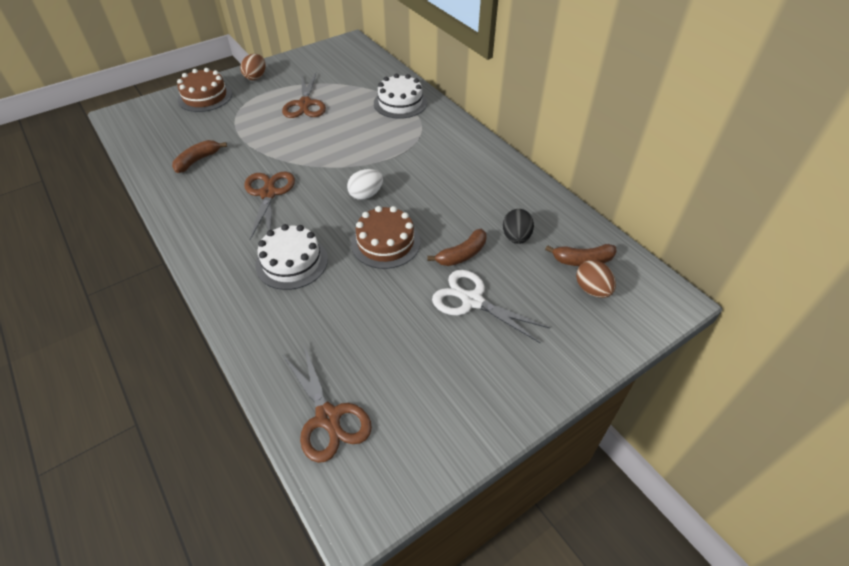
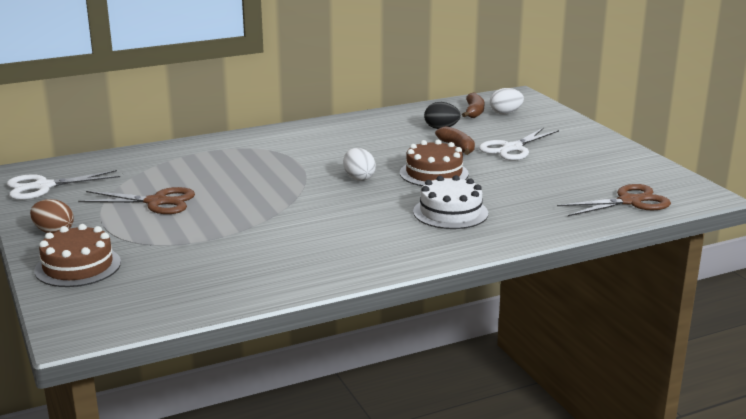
camera: 80 degrees left, 25 degrees down
brown banana [172,140,227,173] -> none
brown scissors [244,172,295,240] -> none
white cake [374,74,427,119] -> none
brown egg [576,260,616,298] -> white egg [490,88,524,114]
none -> white scissors [7,170,120,200]

